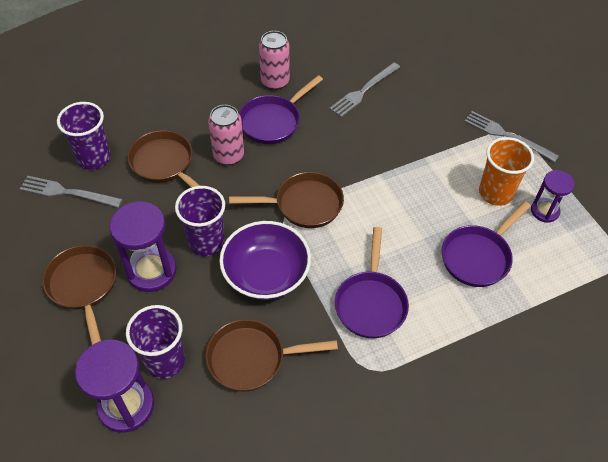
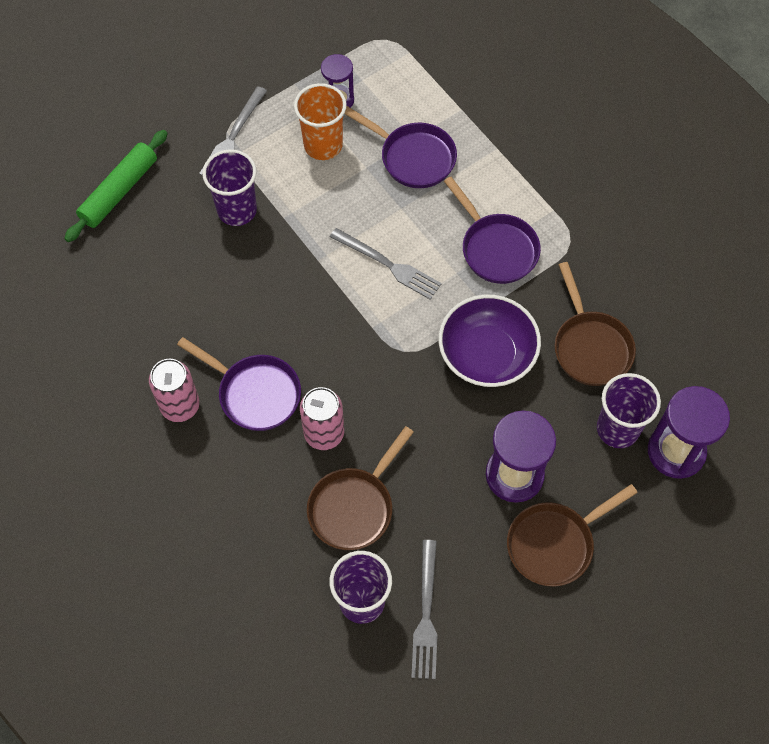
camera: 100 degrees left, 10 degrees up
purple cup [175,186,225,256] -> purple cup moved to [202,149,257,226]
brown pan [229,172,344,228] -> none
grey fork [329,62,400,117] -> grey fork moved to [330,228,442,300]
purple pan [335,227,409,338] -> purple pan turned 60 degrees clockwise [444,177,541,284]
none -> green rolling pin [64,130,168,242]

